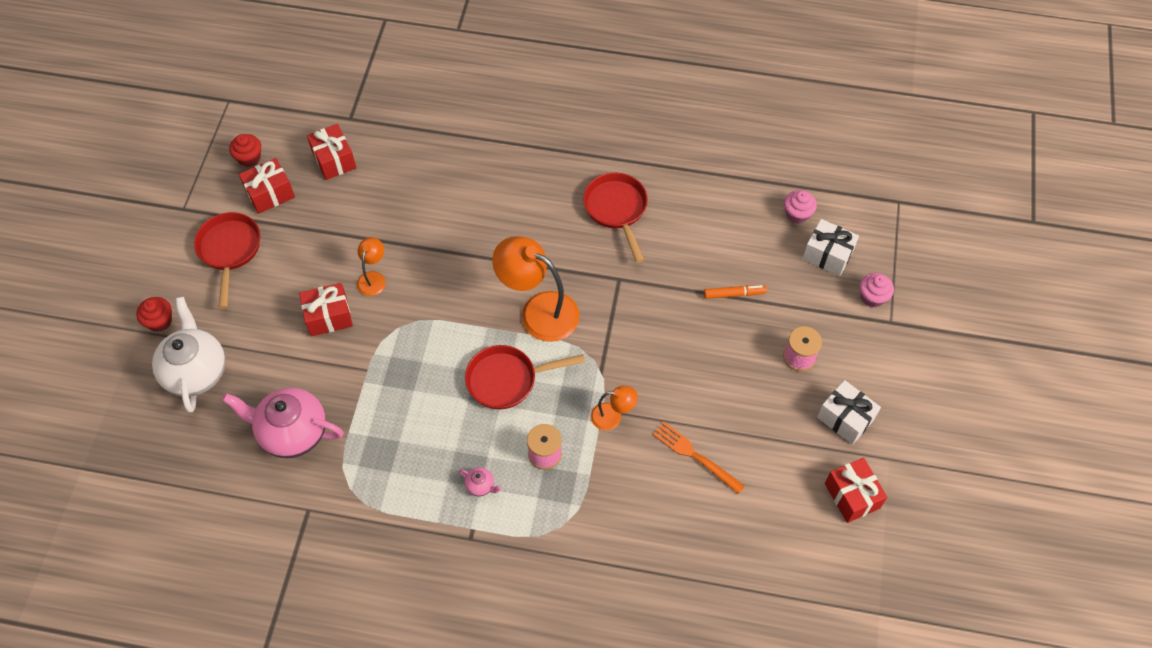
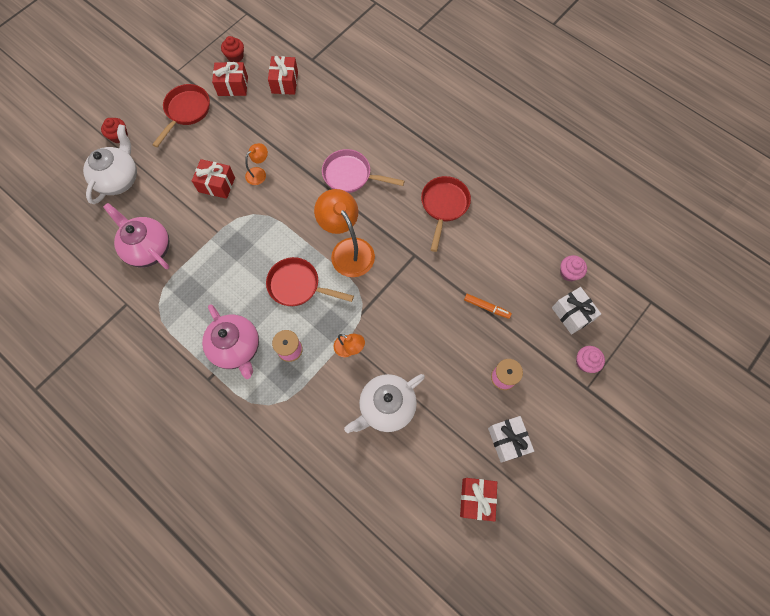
camera: 30 degrees right, 10 degrees up
pink teapot [459,467,502,497] -> pink teapot [202,304,259,379], size x2.48
orange fork [653,422,745,494] -> white teapot [344,374,425,433]
none -> pink pan [322,149,405,193]

